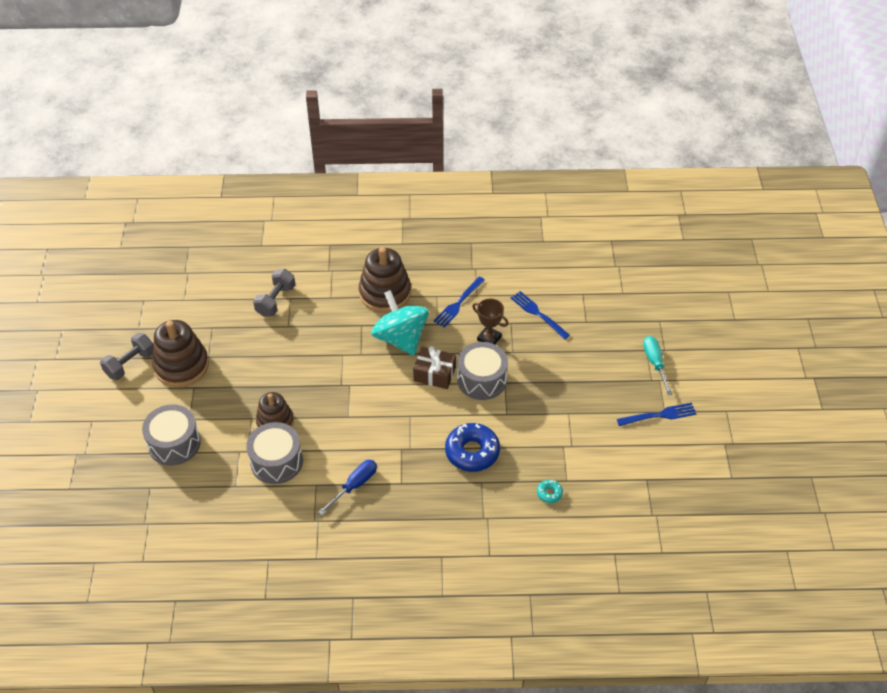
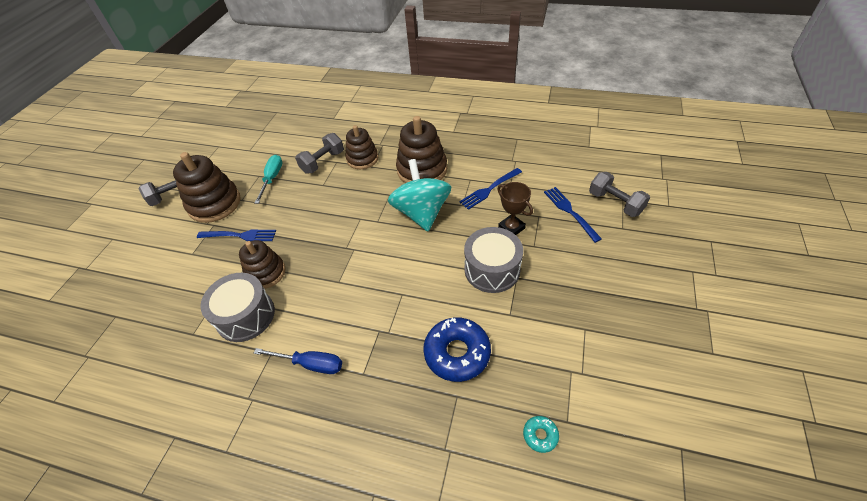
camera: 20 degrees right, 0 degrees up
grey drum [142,404,201,466] -> none
blue screwdriver [318,460,377,515] -> blue screwdriver turned 45 degrees clockwise [254,348,342,374]
brown gift [413,346,456,389] -> none
blue fork [617,403,696,426] -> blue fork moved to [197,230,276,241]
turquoise screwdriver [643,336,672,395] -> turquoise screwdriver moved to [255,155,282,204]
none -> brown stacking toy [345,125,378,169]
none -> grey dumbbell [589,172,650,217]

